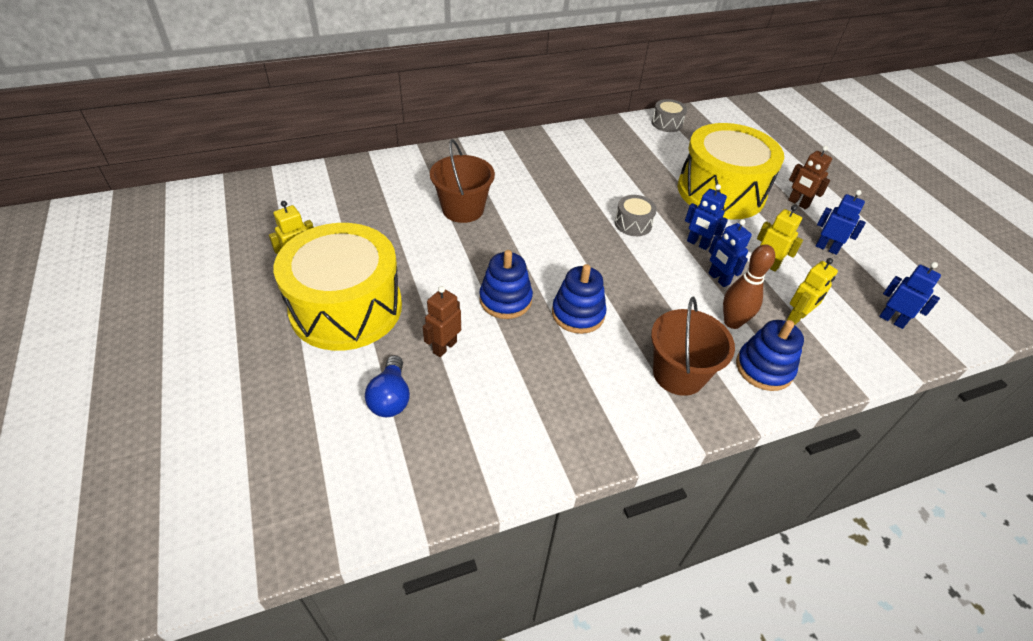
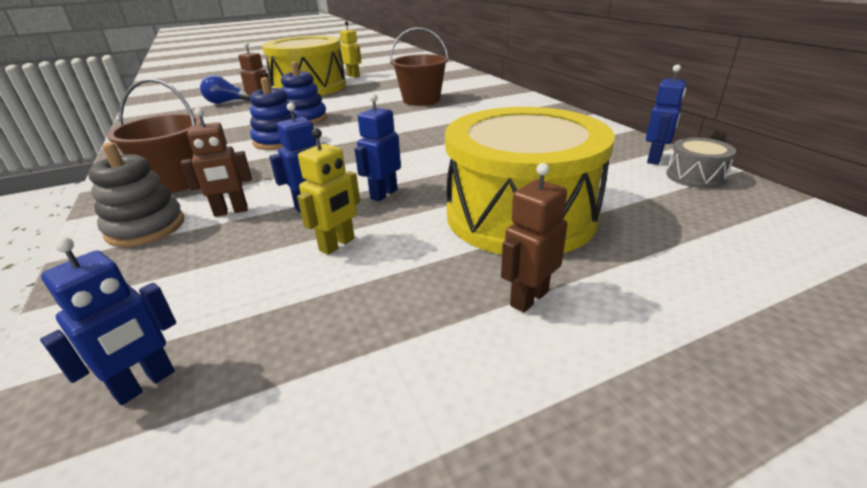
camera: 90 degrees right, 15 degrees down
grey drum [615,195,657,236] -> none
brown bowling pin [723,244,775,329] -> brown robot [181,108,252,217]
blue stacking toy [736,320,804,391] -> grey stacking toy [88,142,184,247]
yellow robot [787,258,838,325] -> none
blue robot [816,190,866,255] -> blue robot moved to [646,64,686,165]

